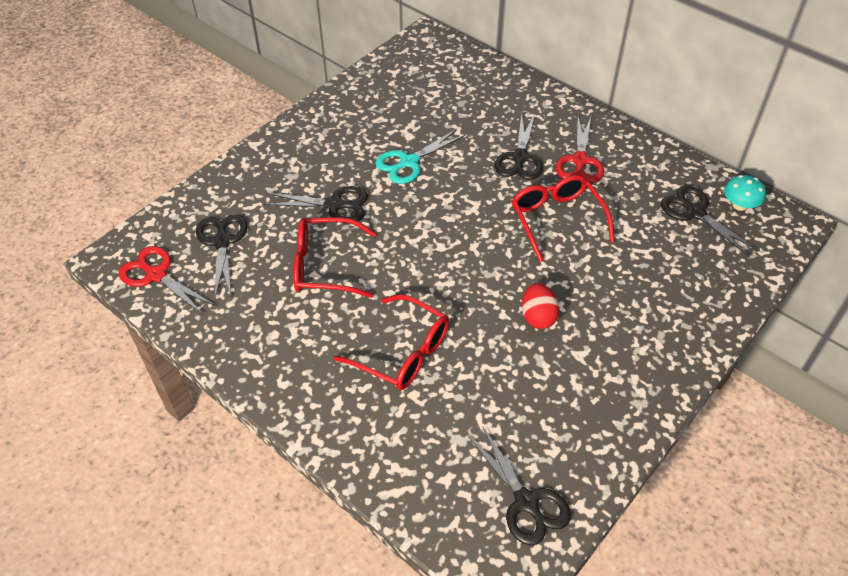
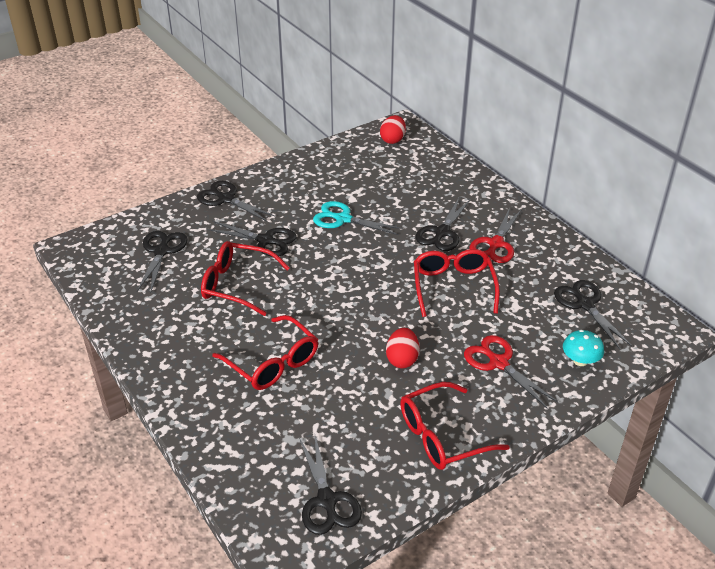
camera: 15 degrees right, 10 degrees down
red scissors [119,246,215,314] -> red scissors moved to [464,335,558,409]
turquoise scissors [375,129,466,184] -> turquoise scissors turned 45 degrees clockwise [313,201,403,235]
turquoise mushroom [724,175,766,211] -> turquoise mushroom moved to [563,330,604,366]
none -> black scissors [197,181,276,222]
none -> red egg [380,115,406,144]
none -> red glasses [400,382,510,470]

